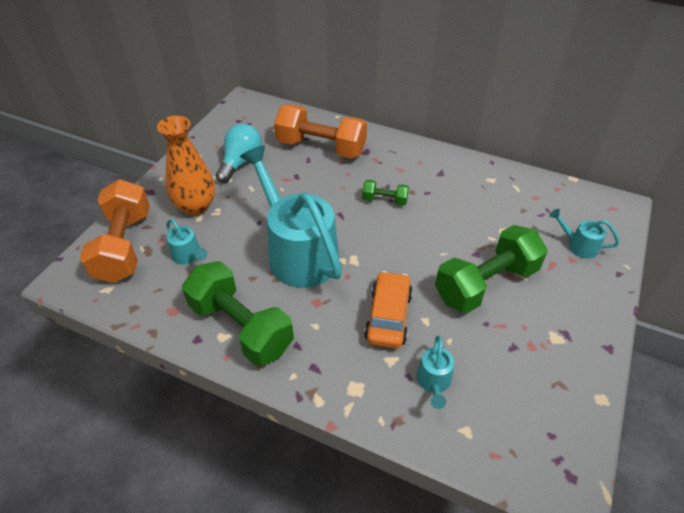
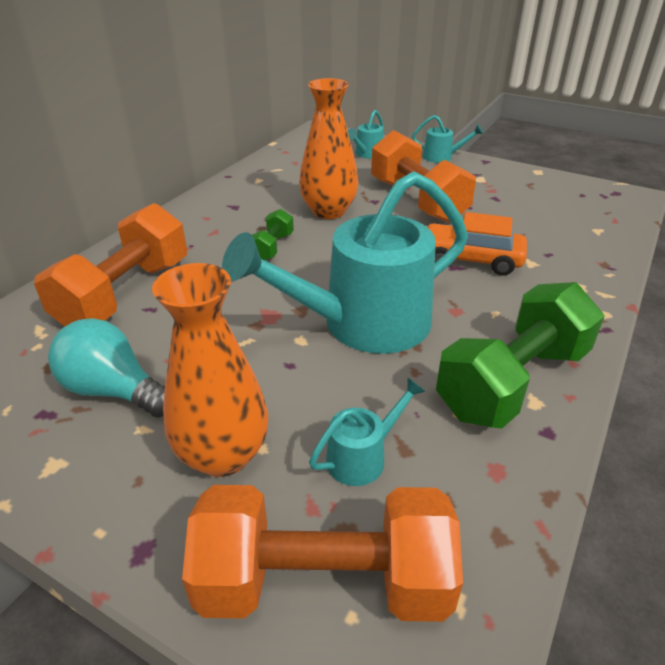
camera: 85 degrees left, 10 degrees down
turquoise watering can [417,335,454,409] -> turquoise watering can moved to [412,115,484,163]
green dumbbell [435,225,548,313] -> orange dumbbell [371,130,476,223]
none -> orange vase [299,78,358,219]

